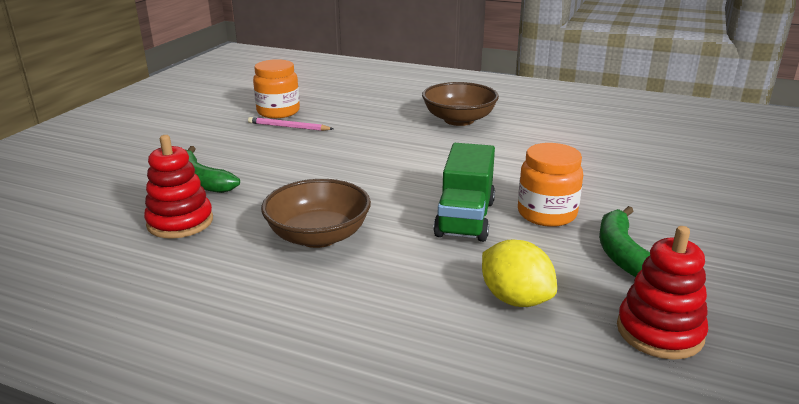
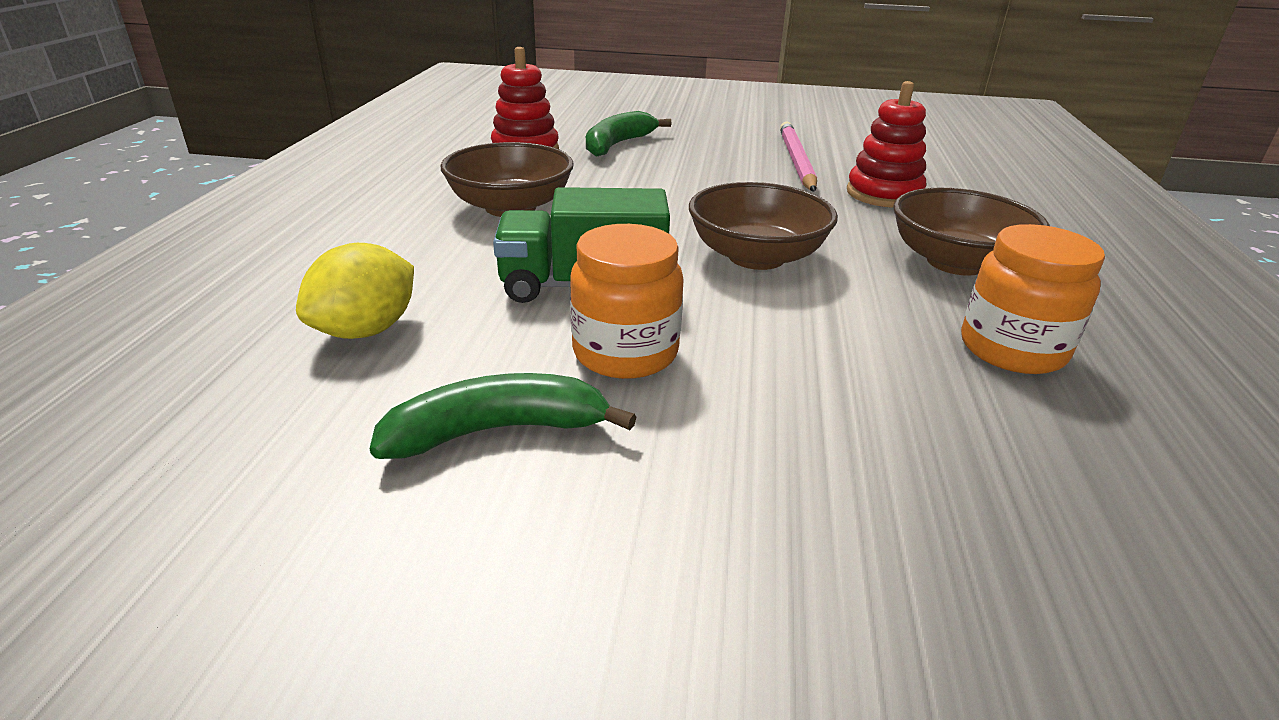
camera: 75 degrees right, 5 degrees up
pink pencil [248,117,333,131] -> pink pencil [780,122,817,192], size x1.54
orange jar [253,59,300,118] -> orange jar moved to [961,224,1105,374]
red stacking toy [617,226,708,360] -> red stacking toy moved to [847,81,926,208]
none -> brown bowl [689,182,838,270]

